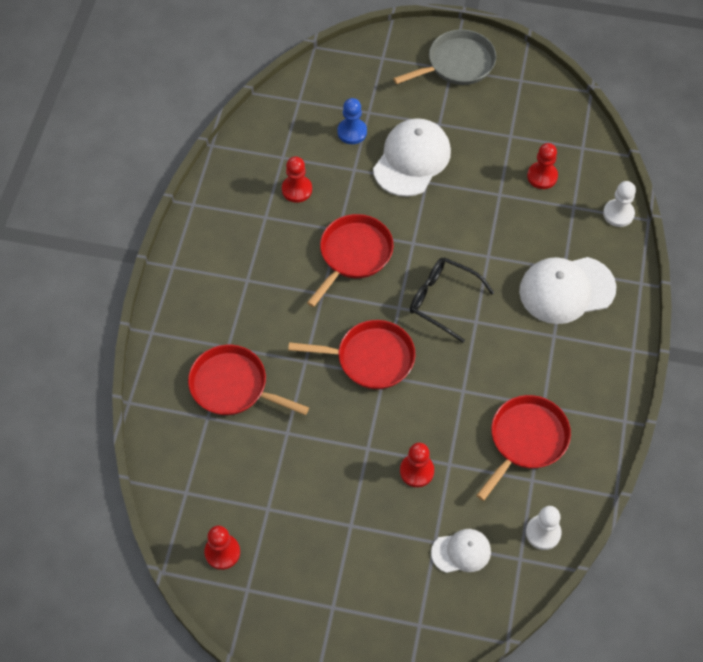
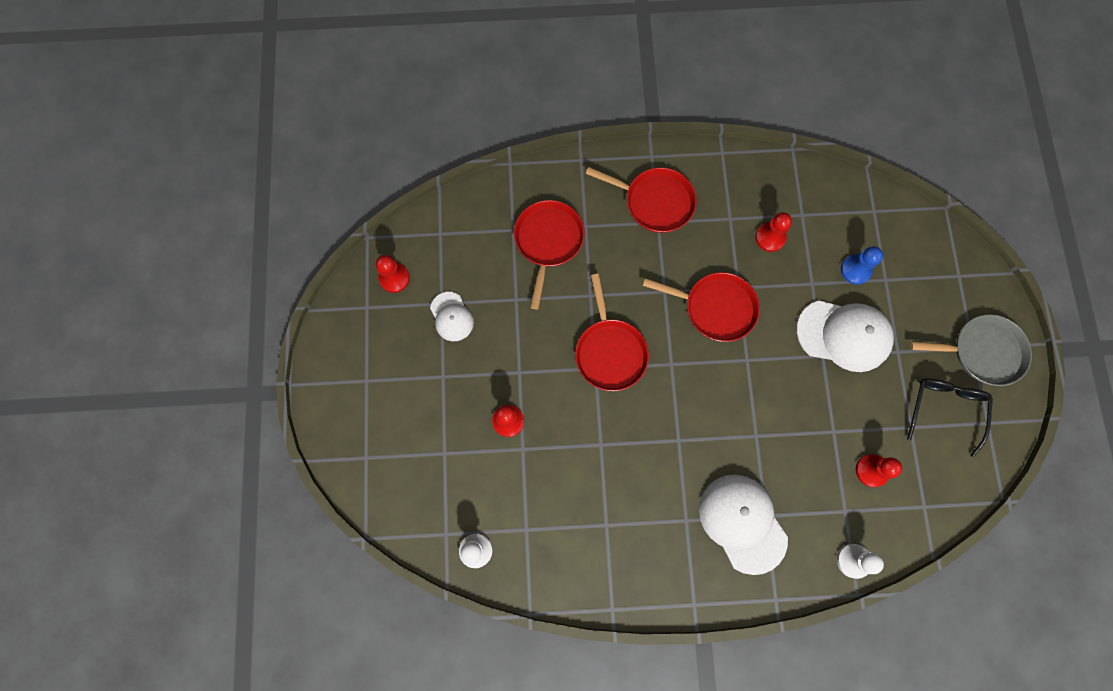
camera: 75 degrees right, 15 degrees up
grey pan [393,29,496,85] -> grey pan turned 45 degrees counterclockwise [910,314,1032,386]
black glasses [410,257,495,343] -> black glasses moved to [907,379,993,457]
white cap [431,529,491,573] -> white cap moved to [430,292,474,341]
red pan [476,395,571,501] -> red pan moved to [586,167,697,233]

